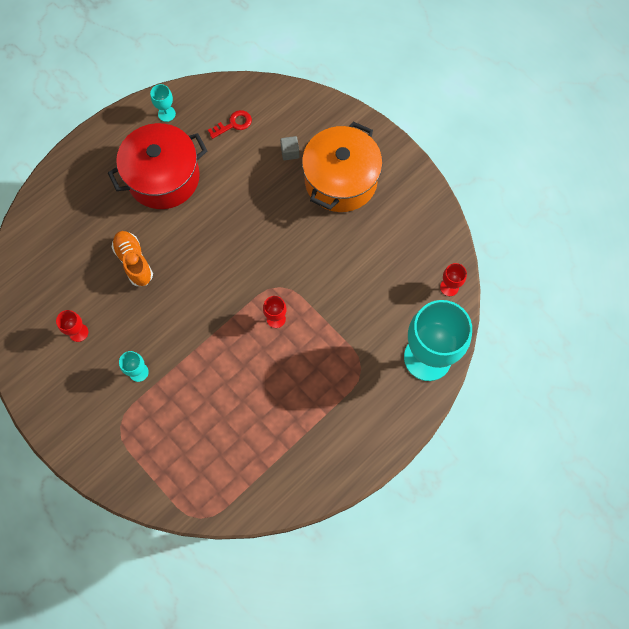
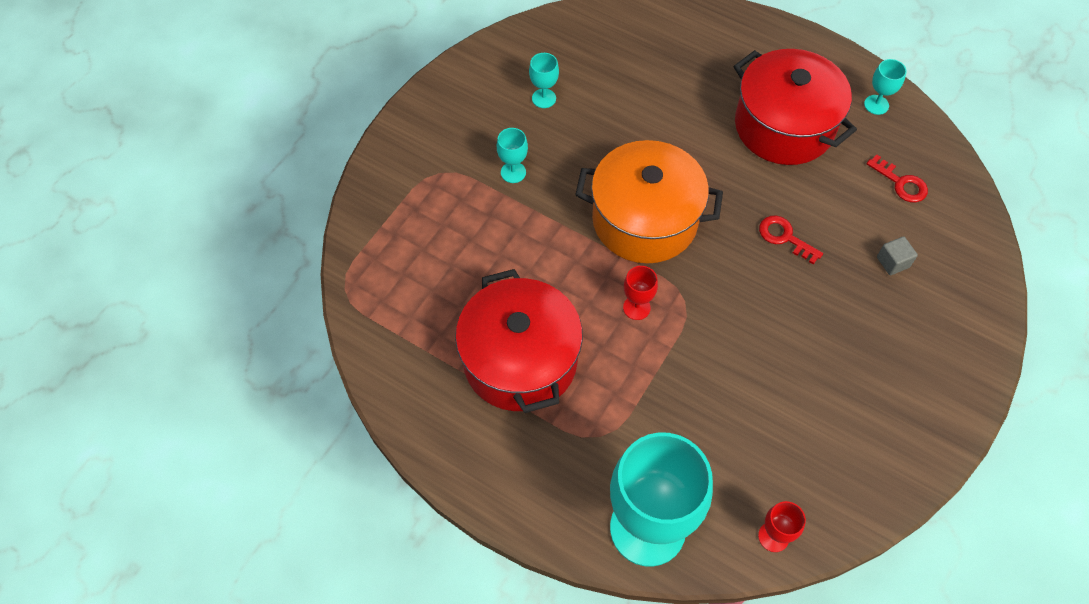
camera: 75 degrees right, 10 degrees down
red goblet [56,310,88,342] -> turquoise goblet [529,53,559,108]
orange shoe [112,231,153,286] -> none
orange pot [302,122,383,212] -> orange pot moved to [575,140,723,264]
none -> red pot [455,269,583,413]
none -> red key [759,216,823,265]

